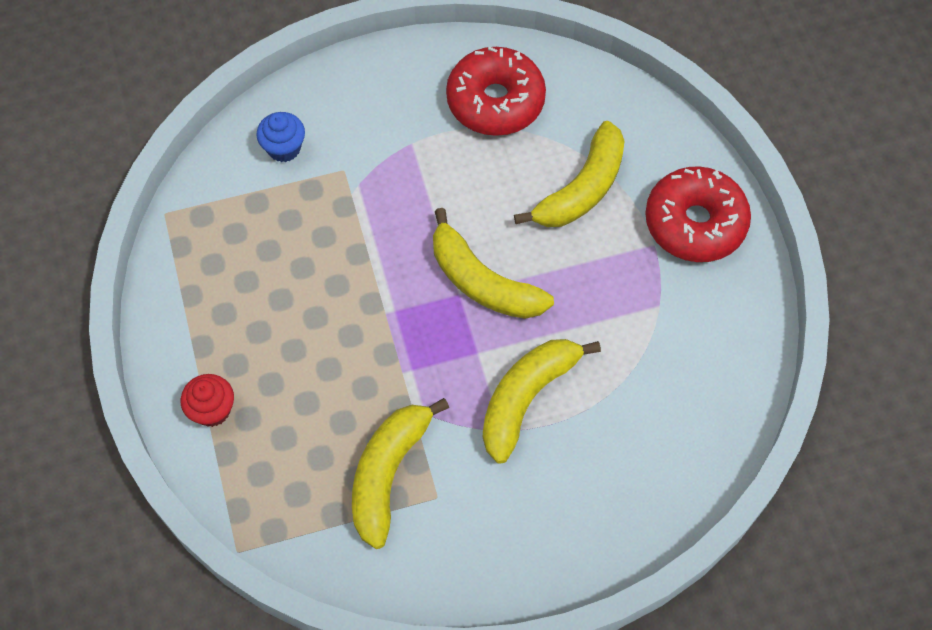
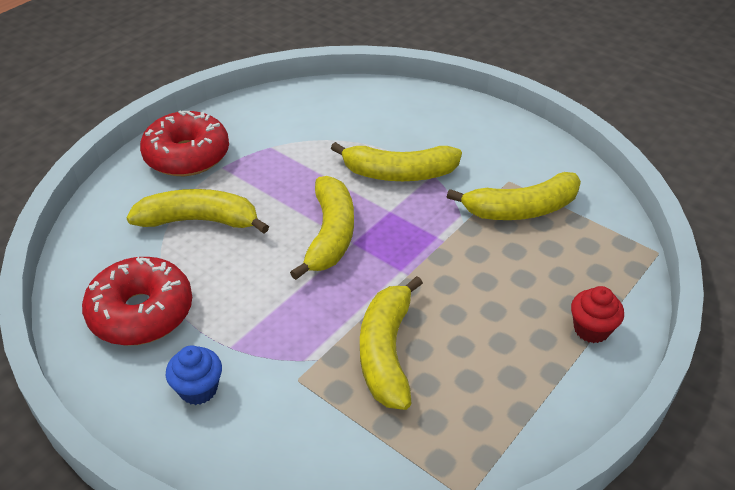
camera: 125 degrees left, 20 degrees down
blue cupcake [256,112,305,162] -> blue cupcake moved to [166,345,222,405]
none -> yellow banana [360,276,423,410]

